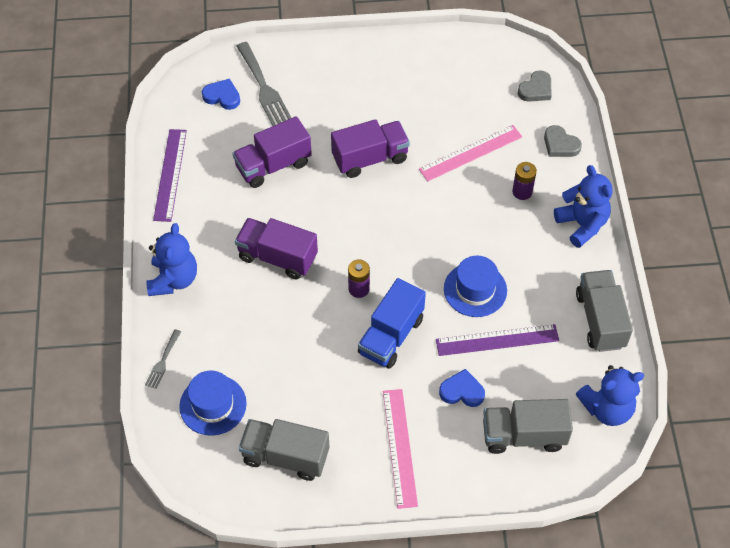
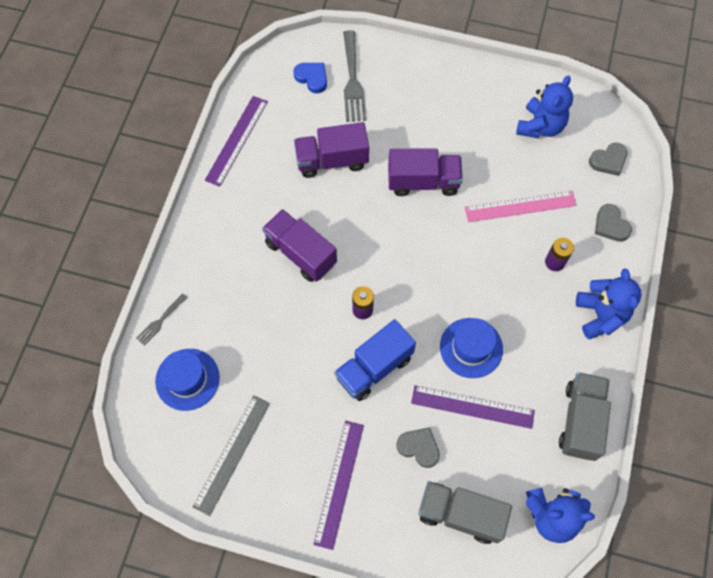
camera: 20 degrees right, 10 degrees up
blue teddy bear [146,223,197,296] -> blue teddy bear moved to [516,75,573,138]
grey truck [239,419,330,481] -> grey ruler [193,395,270,516]
pink ruler [383,389,418,509] -> purple ruler [313,421,364,550]
blue heart [439,369,485,407] -> grey heart [396,427,440,468]

